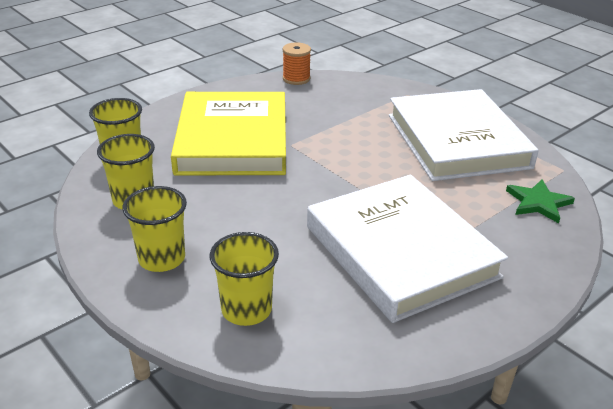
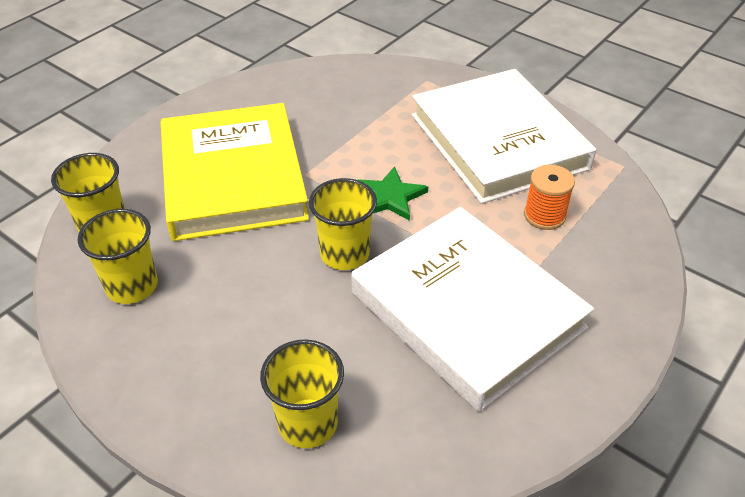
camera: 10 degrees left, 10 degrees up
yellow cup [122,186,187,272] -> yellow cup moved to [309,178,377,270]
orange spool [283,43,311,85] -> orange spool moved to [524,165,575,230]
green star [506,179,575,223] -> green star moved to [358,166,428,221]

